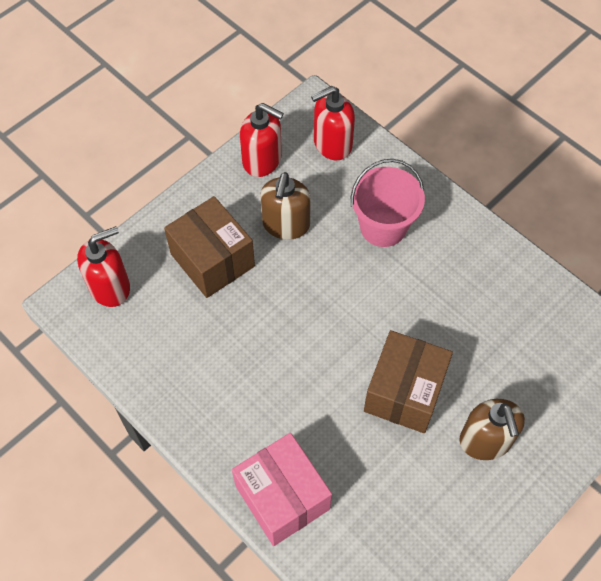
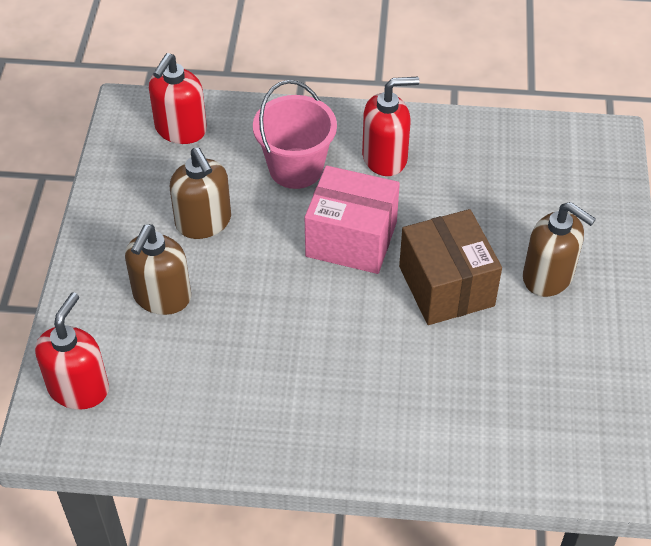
camera: 40 degrees left, 10 degrees down
brown box [164,196,255,298] -> brown soap dispenser [125,224,191,315]
pink box [232,433,332,546] -> pink box moved to [305,165,400,274]
red soap dispenser [240,103,284,177] -> red soap dispenser moved to [362,77,419,176]

